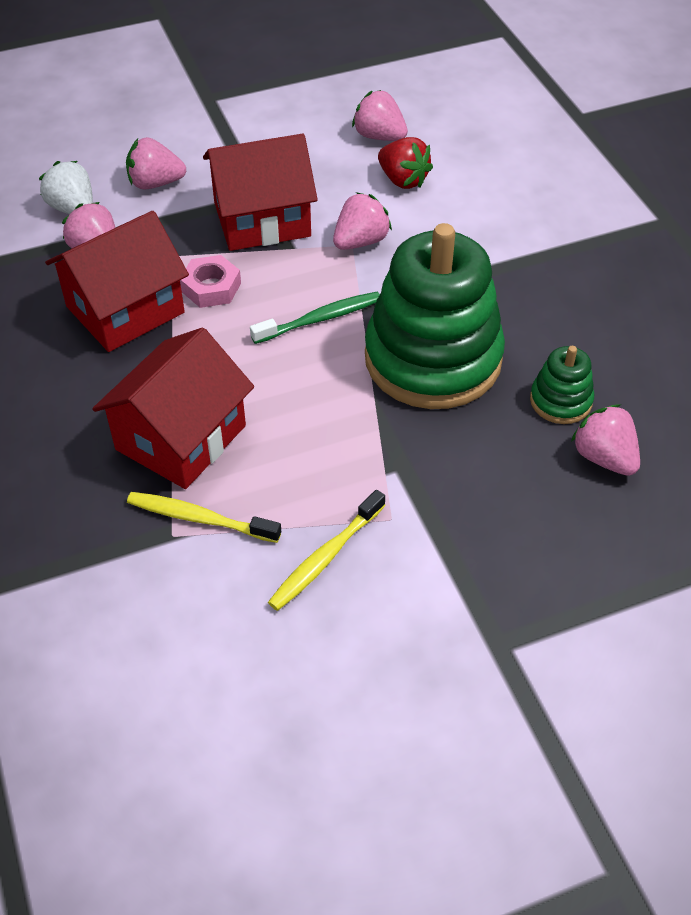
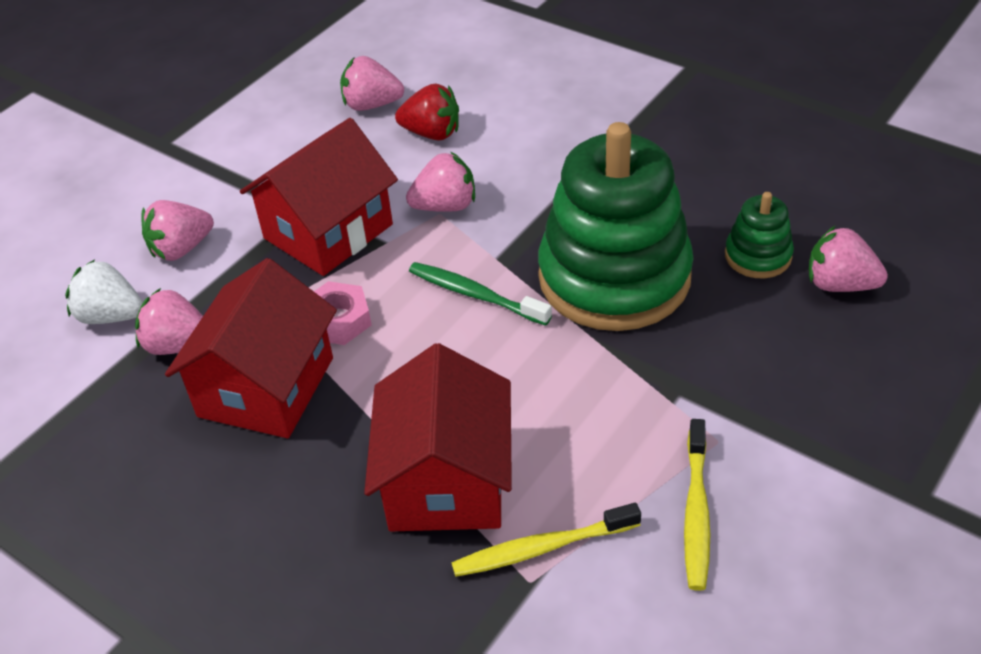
camera: 30 degrees left, 5 degrees down
green toothbrush [250,292,380,344] -> green toothbrush turned 90 degrees counterclockwise [409,262,552,326]
pink strawberry [333,192,392,250] -> pink strawberry turned 60 degrees clockwise [406,151,475,212]

